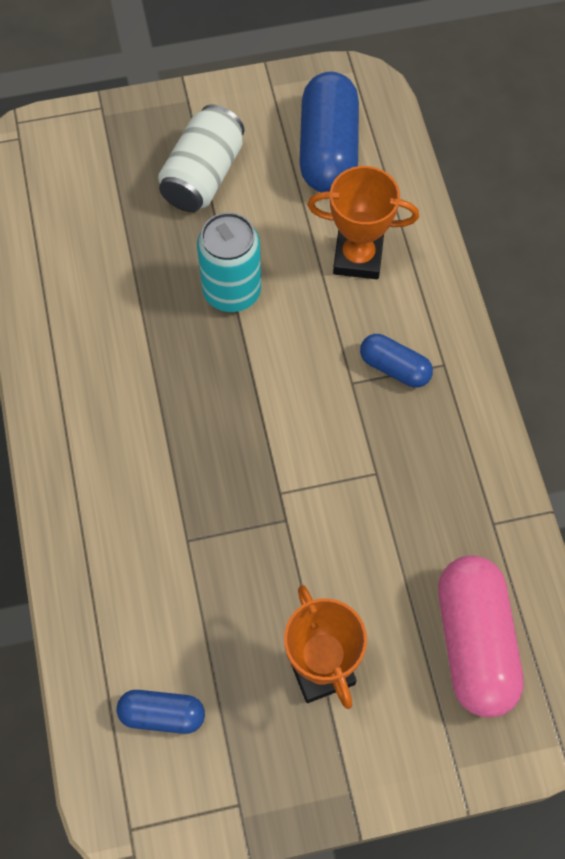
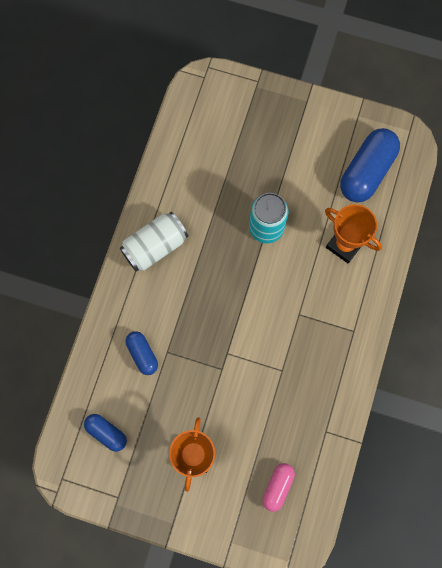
camera: 30 degrees right, 10 degrees up
white can [158,105,244,212] -> white can moved to [120,212,188,271]
blue capsule [360,334,433,388] -> blue capsule moved to [125,331,158,375]
pink capsule [438,555,523,718] -> pink capsule [262,463,295,512], size x0.54

